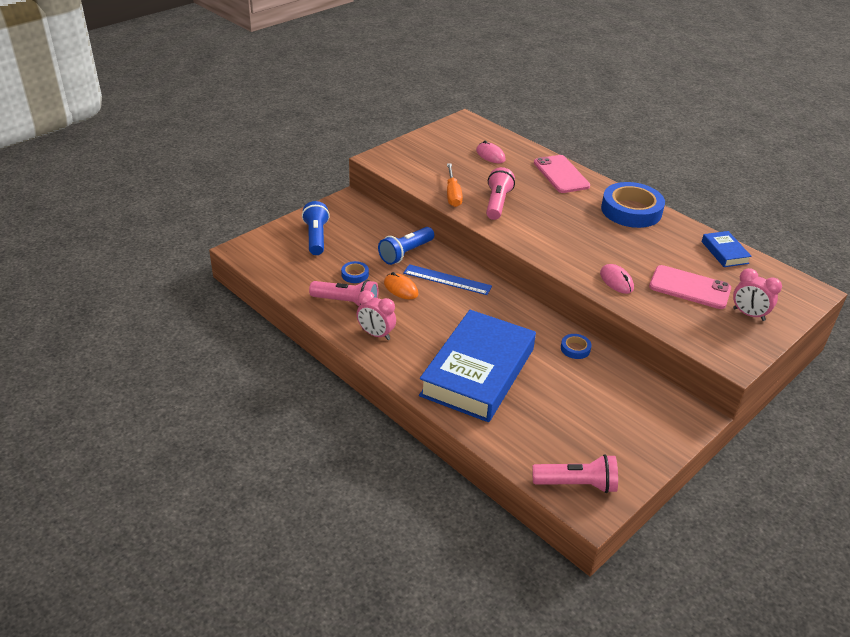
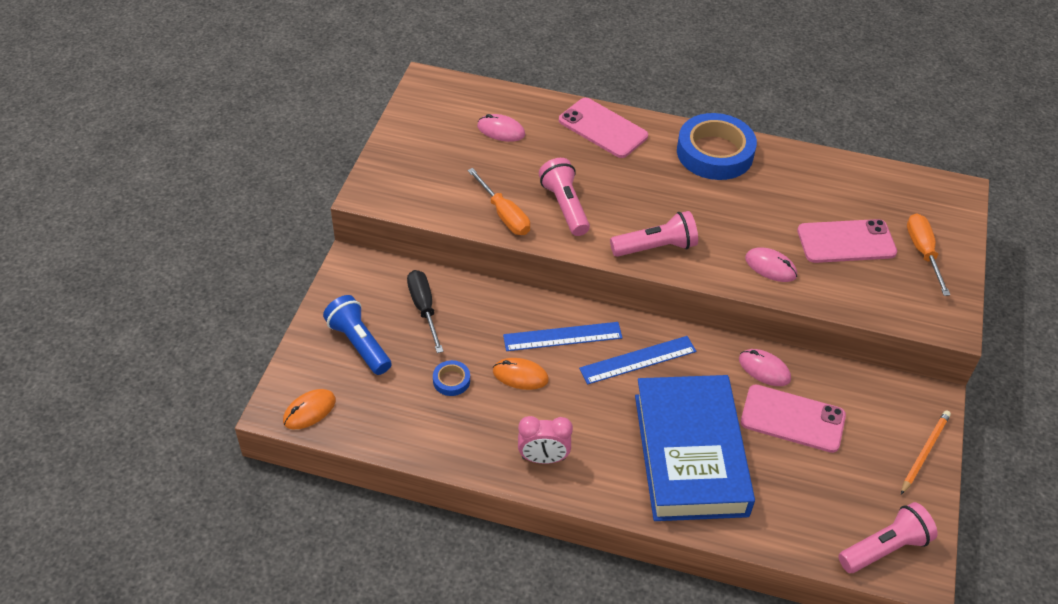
camera: 30 degrees left, 10 degrees up
pink flashlight [309,280,379,306] -> pink flashlight moved to [610,211,698,257]
blue flashlight [378,227,434,265] -> none
blue tape [561,334,592,359] -> pink mouse [739,349,791,386]
blue book [702,231,752,267] -> none
pink clock [733,268,782,321] -> orange screwdriver [907,213,950,296]
none -> orange mouse [283,389,336,429]
none -> black screwdriver [407,270,444,353]
none -> blue ruler [579,336,696,384]
none -> pink phone [741,384,846,453]
none -> orange pencil [901,410,951,495]

